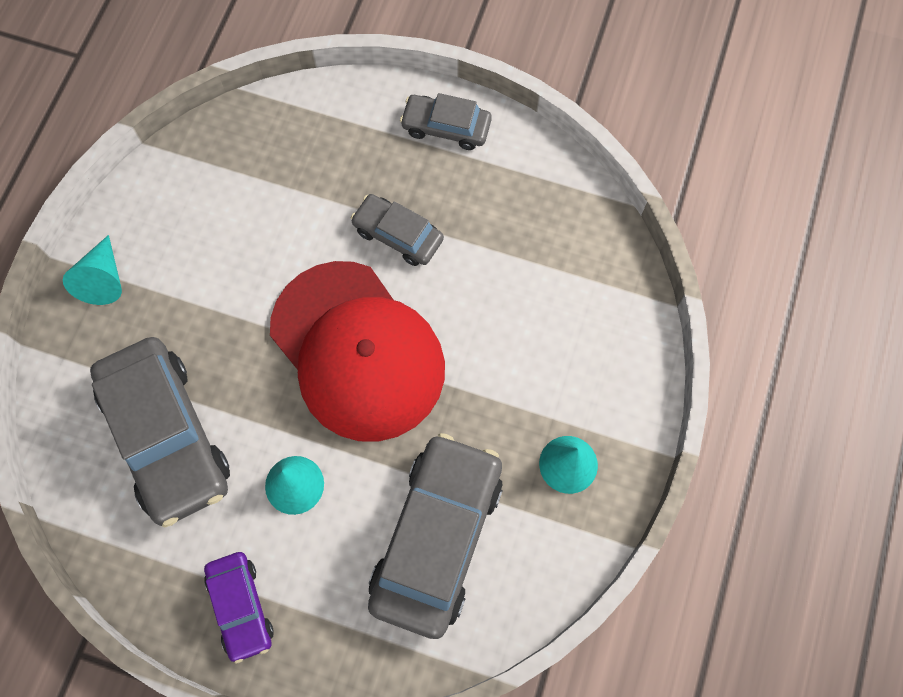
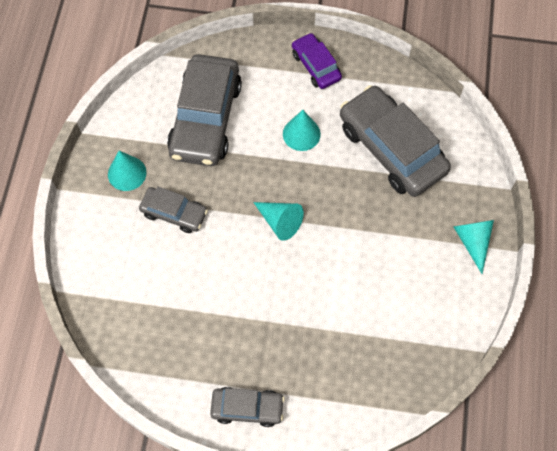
camera: 170 degrees right, 5 degrees down
red cap [270,261,445,442] -> turquoise cone [253,202,304,241]
grey car [351,194,444,266] -> grey car moved to [139,186,208,233]

